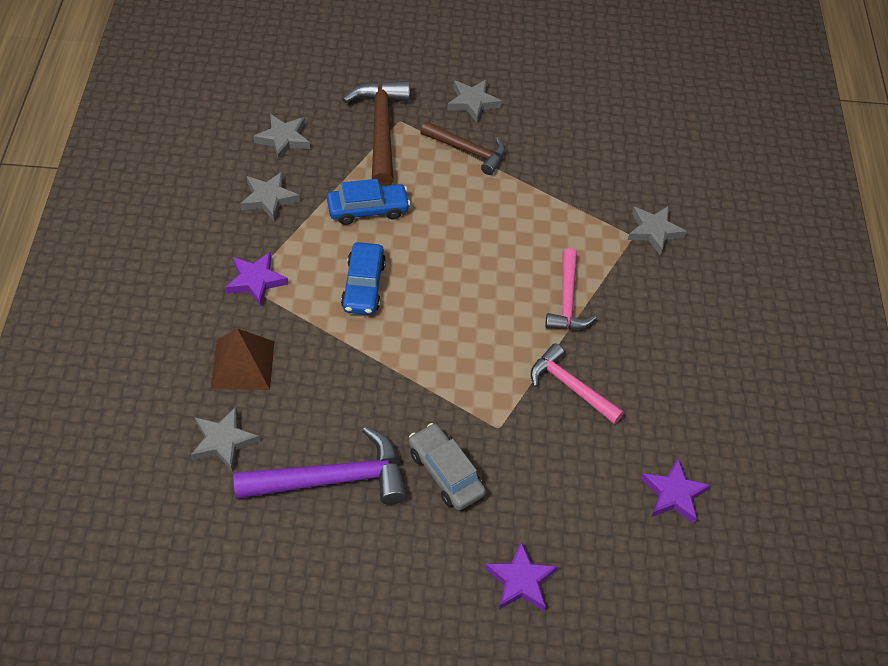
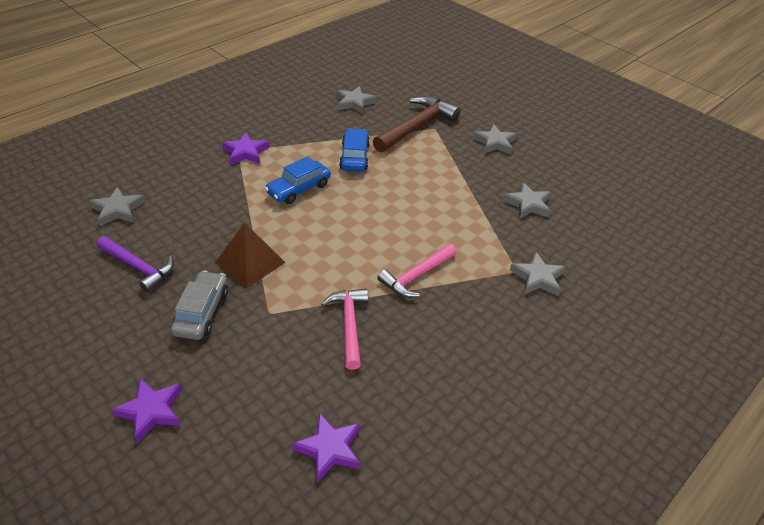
camera: 45 degrees right, 10 degrees down
brown pyramid [210,328,274,390] -> brown pyramid moved to [215,223,285,288]
purple hammer [233,426,407,505] -> purple hammer [97,236,174,293], size x0.66
grey star [240,172,300,221] -> grey star moved to [503,182,551,219]
blue car [327,179,410,225] -> blue car turned 120 degrees counterclockwise [339,128,370,171]
brown hammer [421,121,505,175] -> none

